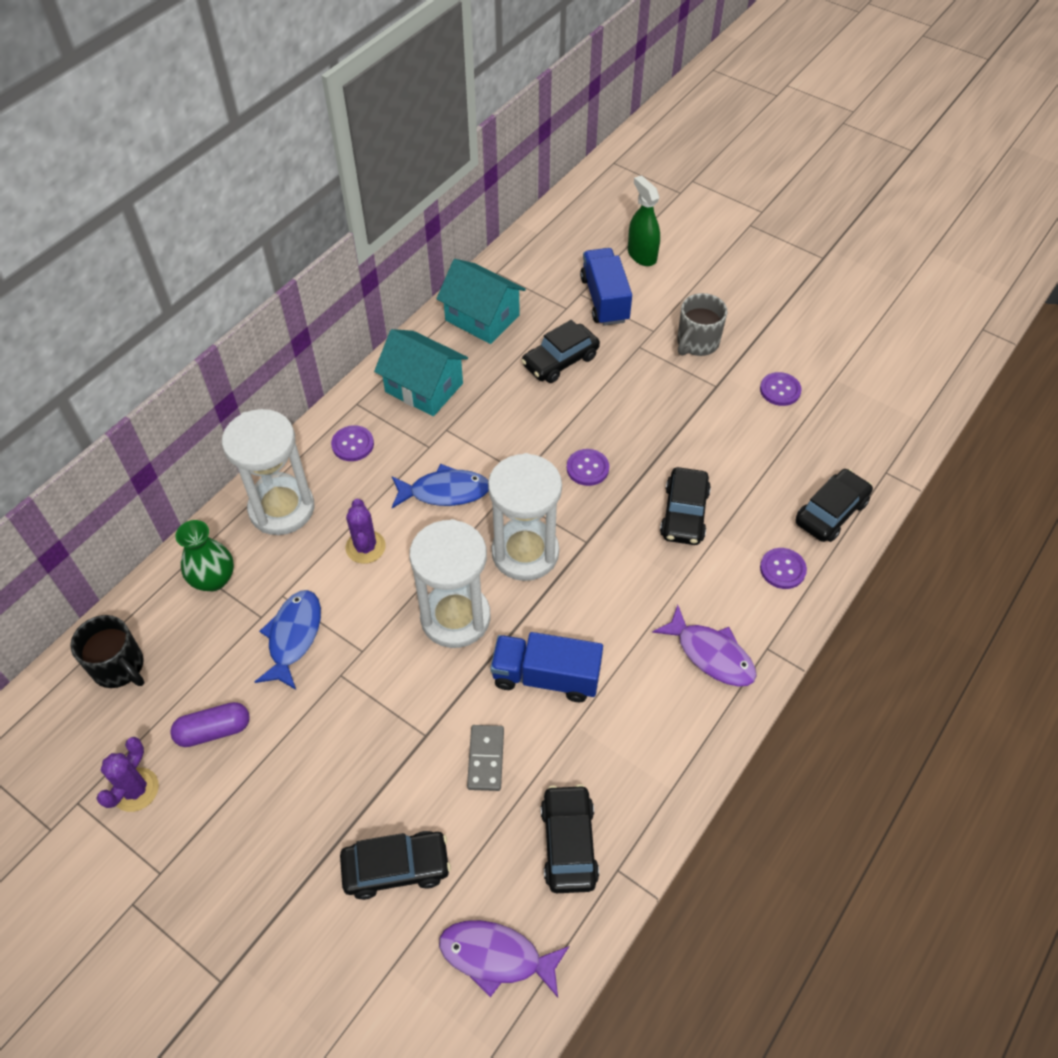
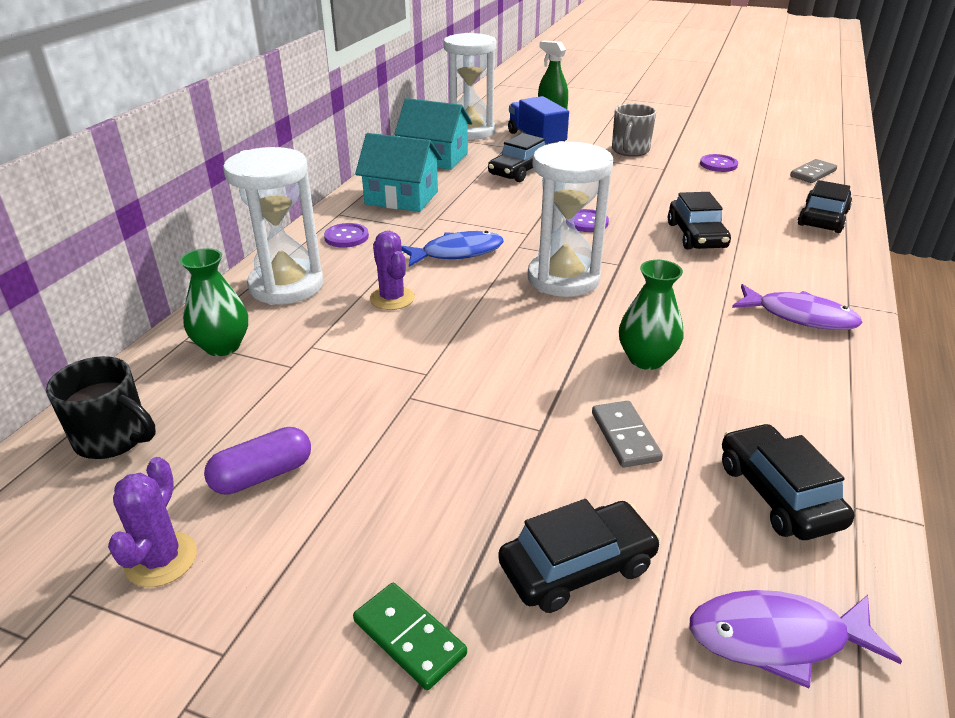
camera: 15 degrees left, 20 degrees down
blue fish [255,590,321,690] -> none
white hourglass [409,519,490,648] -> white hourglass moved to [444,33,496,140]
blue truck [490,632,603,702] -> green vase [619,260,684,370]
purple button [760,548,807,589] -> none
none -> green domino [353,583,467,690]
none -> grey domino [790,159,837,183]

